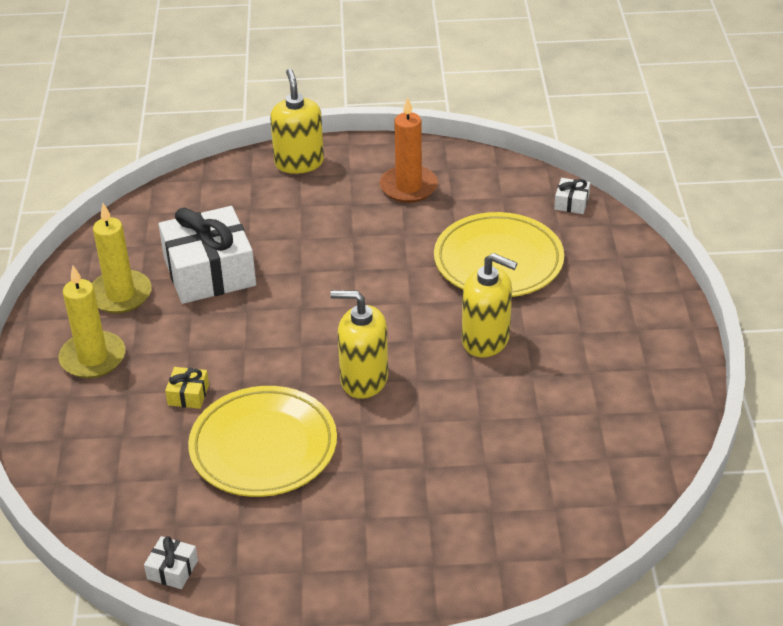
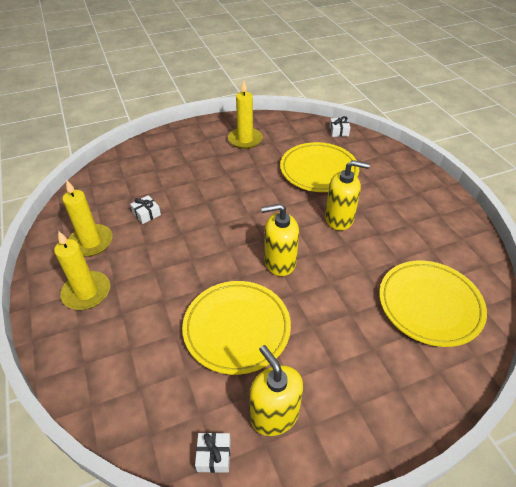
camera: 20 degrees left, 5 degrees up
white gift [159,206,256,304] -> white gift [130,195,161,224], size x0.41
yellow gift [165,367,209,409] -> none
yellow soap dispenser [270,69,324,174] -> yellow soap dispenser moved to [250,345,303,436]
orange candle [379,97,438,203] -> yellow candle [228,81,263,149]
none -> yellow plate [379,261,487,347]

